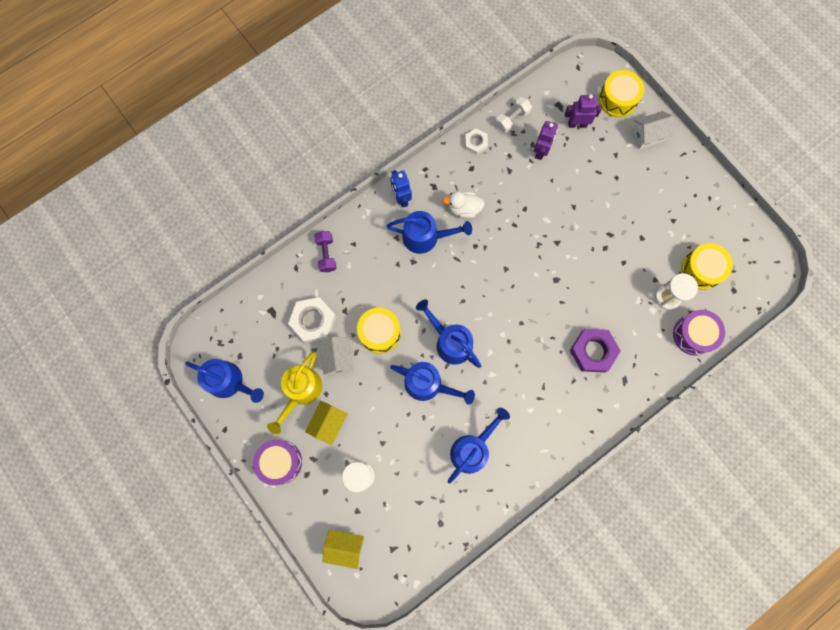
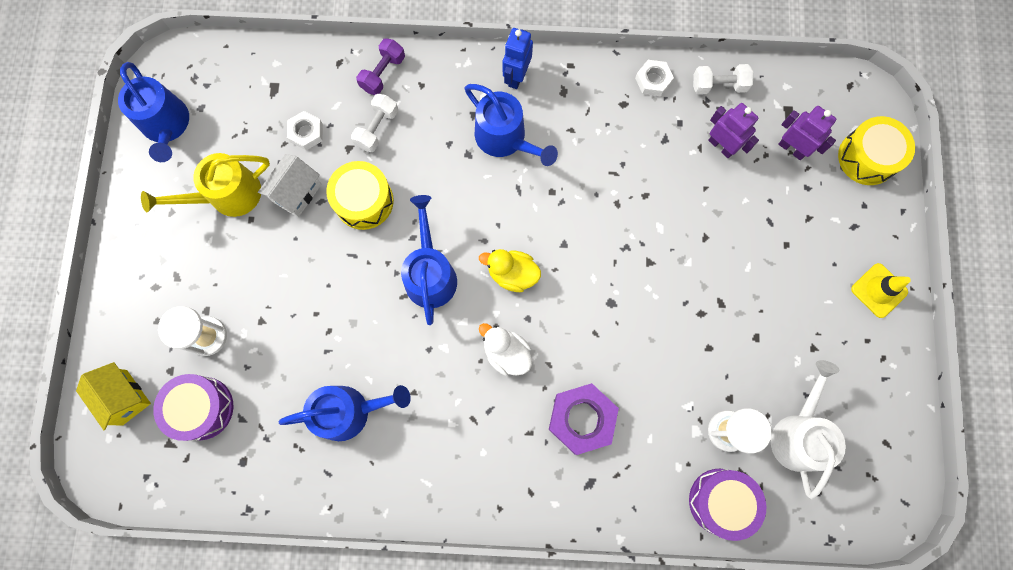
camera: 40 degrees right, 0 degrees up
purple drum [253,440,302,486] -> purple drum moved to [153,374,234,441]
white nut [288,297,336,343] -> white nut [287,111,323,150], size x0.57
yellow house [305,401,347,445] -> none
blue watering can [390,362,475,405] -> none
white duck [443,191,485,218] -> white duck moved to [479,323,532,376]
purple robot [534,121,558,160] -> purple robot turned 105 degrees counterclockwise [708,103,759,158]
white house [631,111,674,149] -> none
yellow drum [681,243,733,290] -> white watering can [771,360,846,499]
none -> white dumbbell [351,94,398,152]
none -> yellow duck [479,249,541,292]
none -> yellow traffic cone [851,263,911,318]

